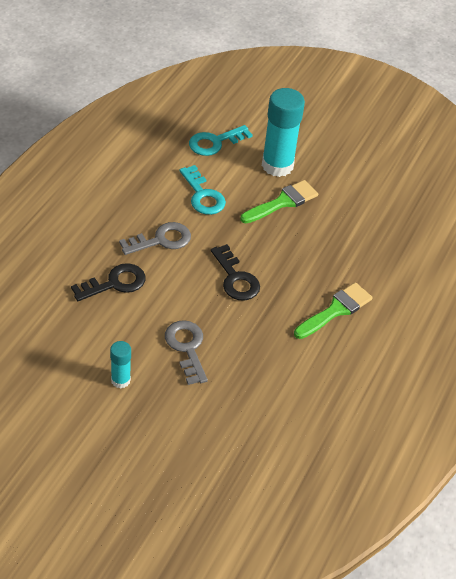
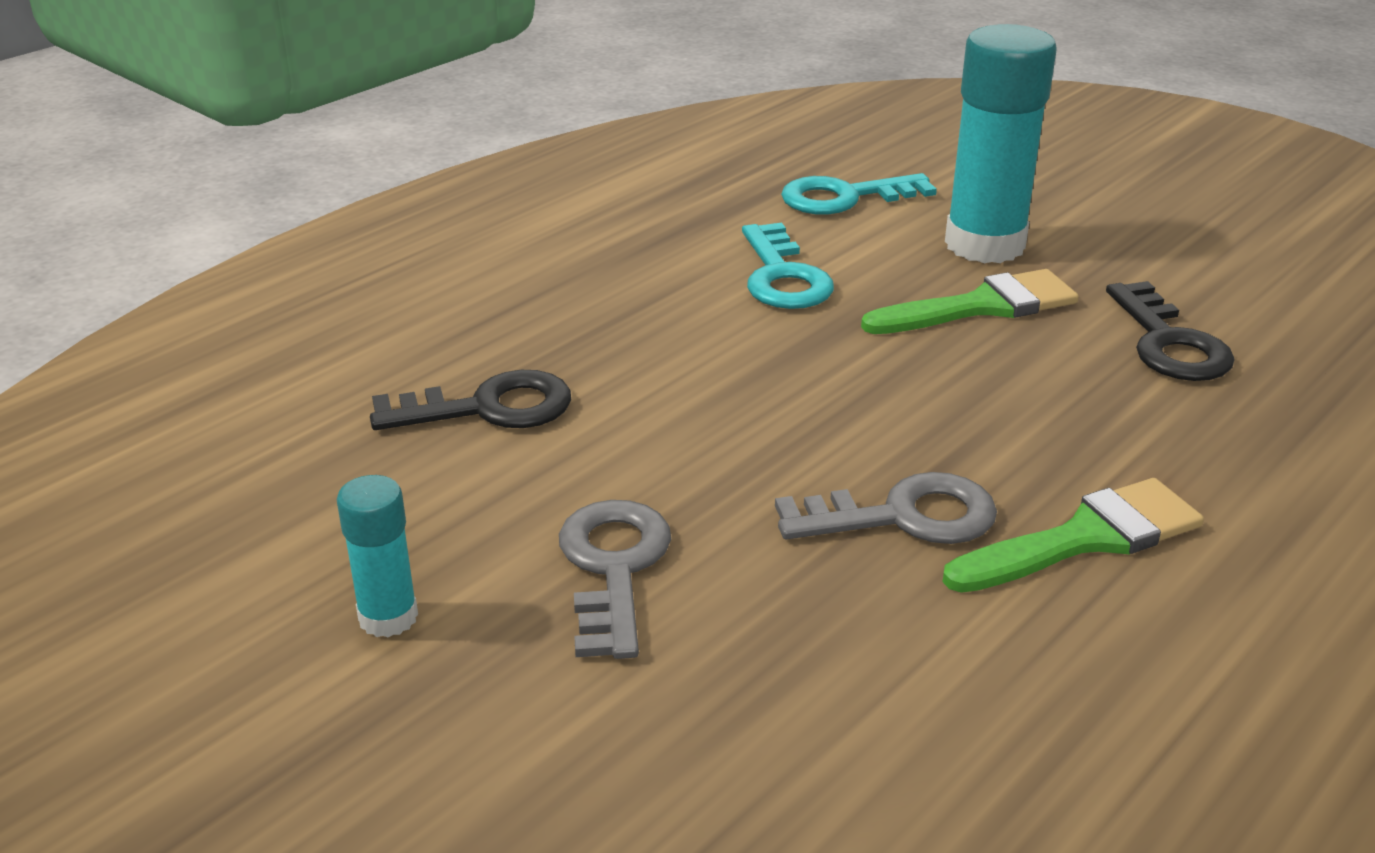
camera: 20 degrees right, 15 degrees down
grey key [119,222,191,255] -> grey key moved to [775,472,997,544]
black key [211,244,260,300] -> black key moved to [1106,281,1235,381]

